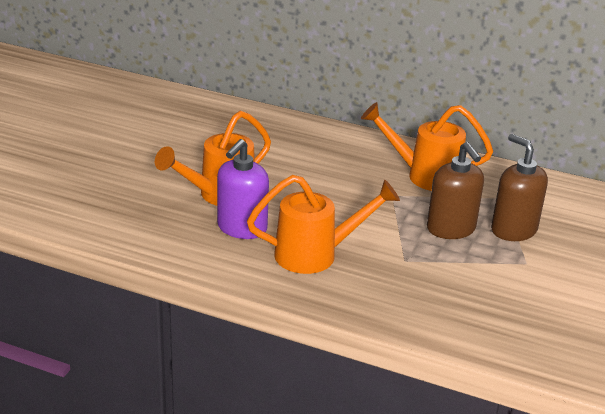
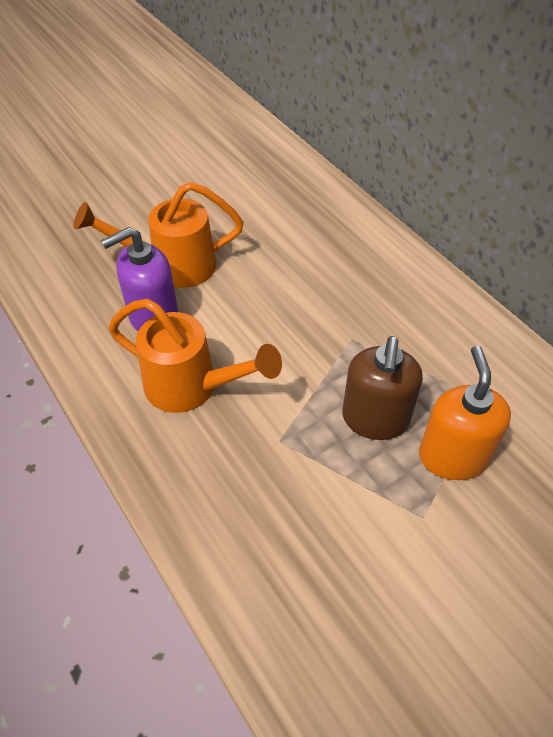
camera: 35 degrees right, 20 degrees up
orange watering can [361,102,493,191] -> none
brown soap dispenser [491,134,548,241] -> orange soap dispenser [419,346,511,480]

